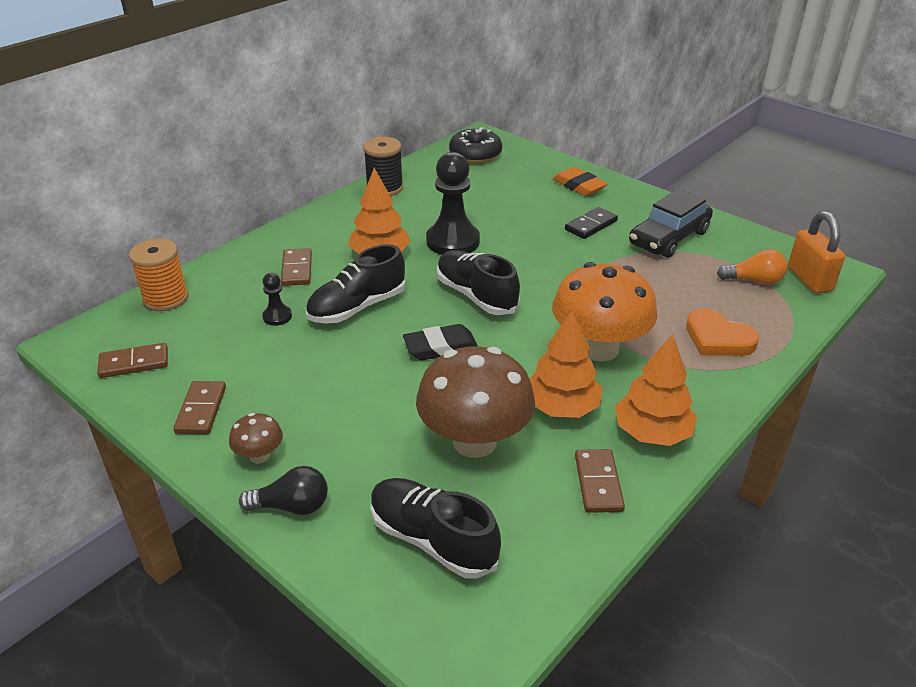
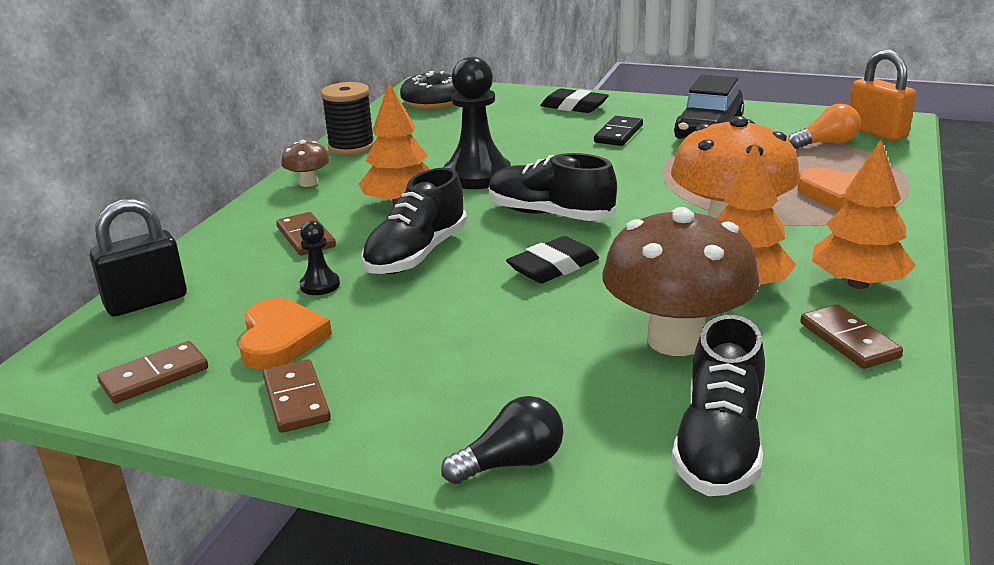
camera: 20 degrees left, 10 degrees down
orange spool [129,239,189,311] -> black padlock [90,199,187,317]
brown mushroom [229,413,283,463] -> brown mushroom moved to [281,140,330,187]
black shoe [371,478,501,579] -> black shoe turned 90 degrees counterclockwise [672,315,765,496]
orange eraser [553,167,608,196] -> black eraser [540,88,609,113]
none -> orange heart [238,298,332,369]

